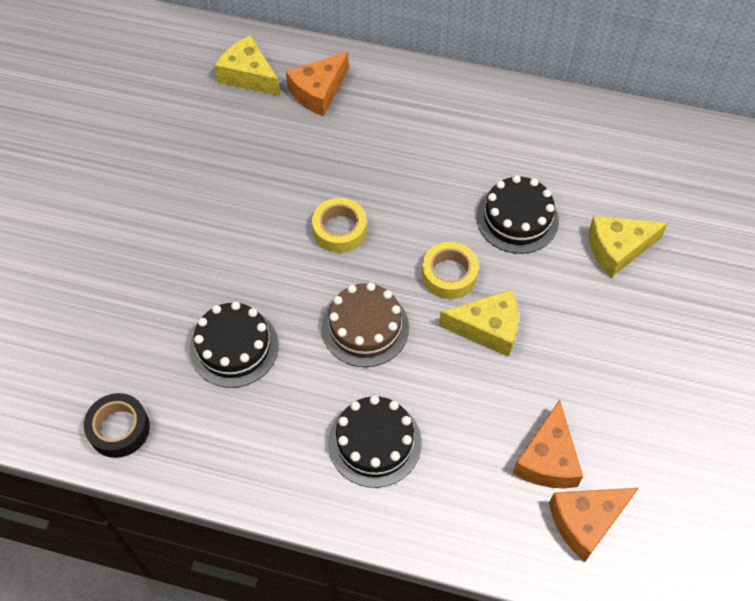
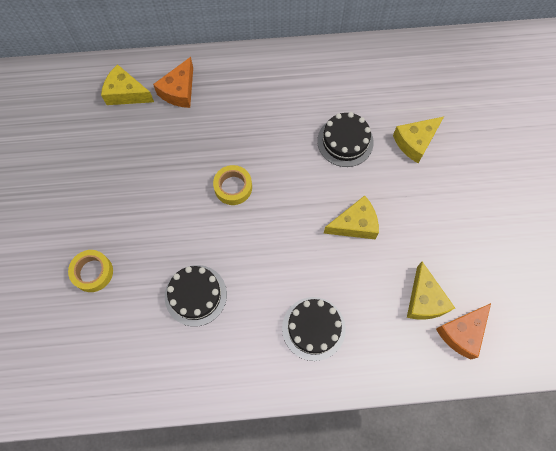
camera: 20 degrees left, 10 degrees up
black tape [84,393,150,458] -> none
brown cake [322,282,409,367] -> none
yellow tape [422,242,479,299] -> yellow tape moved to [68,250,113,292]
orange cheese [513,399,583,488] -> yellow cheese [407,262,455,320]

